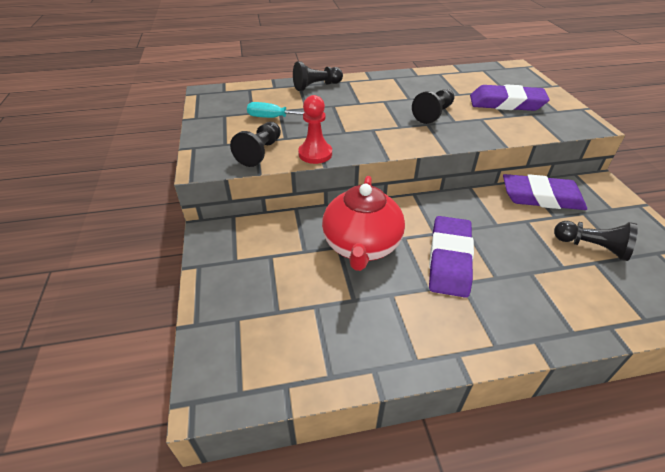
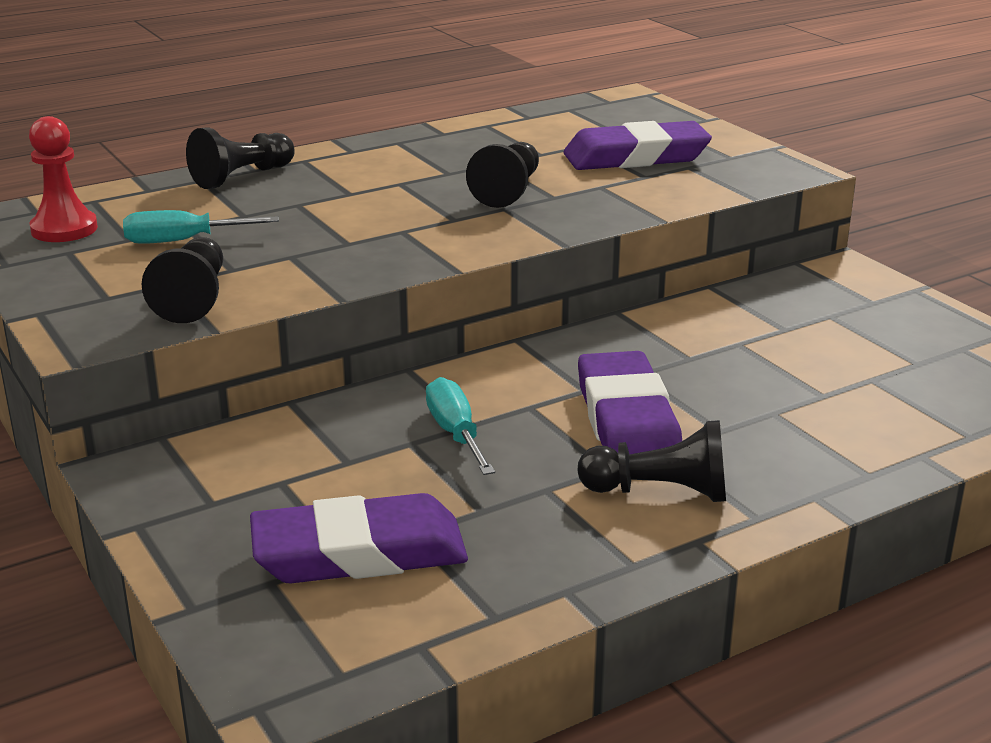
camera: 20 degrees left, 15 degrees down
red pawn [298,95,332,164] -> red pawn moved to [29,116,98,242]
red teapot [322,176,405,271] -> turquoise screwdriver [426,377,495,475]
purple eraser [503,174,587,210] -> purple eraser moved to [250,493,468,583]
black pawn [554,221,638,261] -> black pawn moved to [577,420,726,502]

